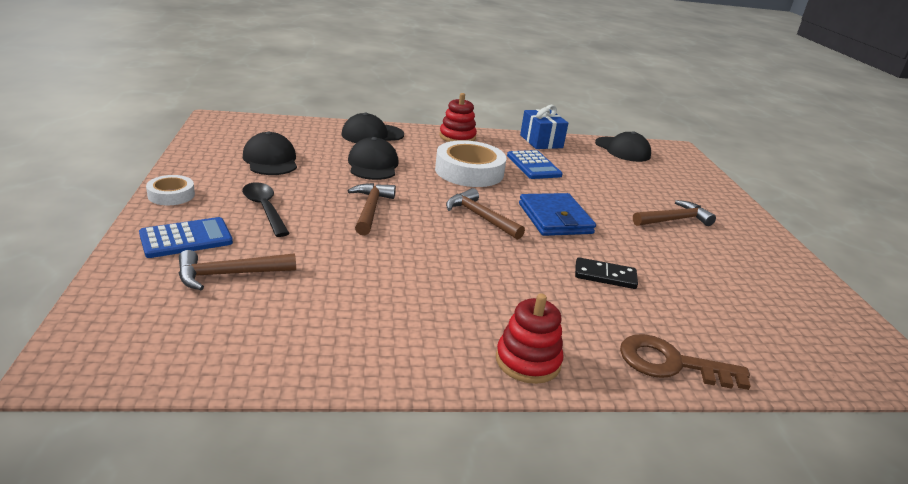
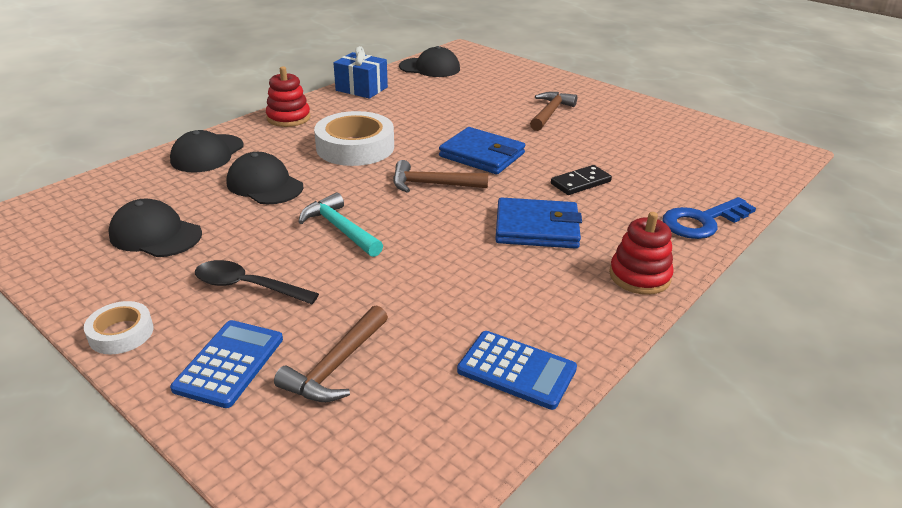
camera: 40 degrees left, 5 degrees up
brown hammer [348,183,396,235] -> turquoise hammer [299,193,383,257]
blue calculator [507,150,563,179] -> blue calculator moved to [457,331,577,410]
brown key [620,334,751,390] -> blue key [662,197,756,239]
none -> blue wallet [495,197,582,249]

